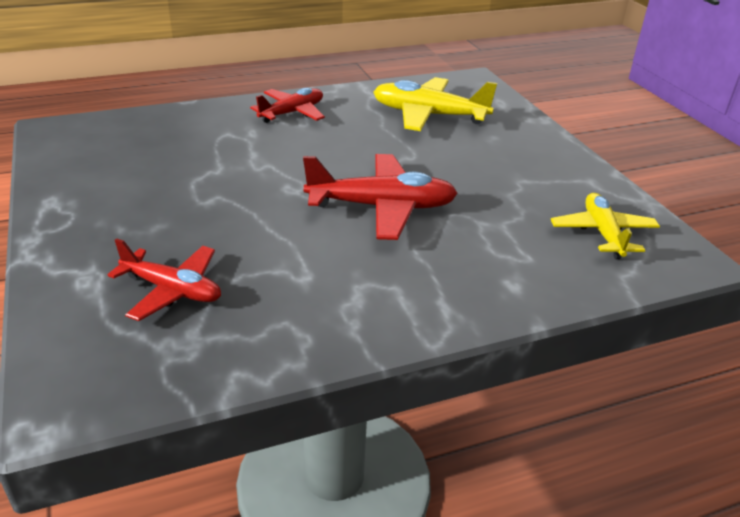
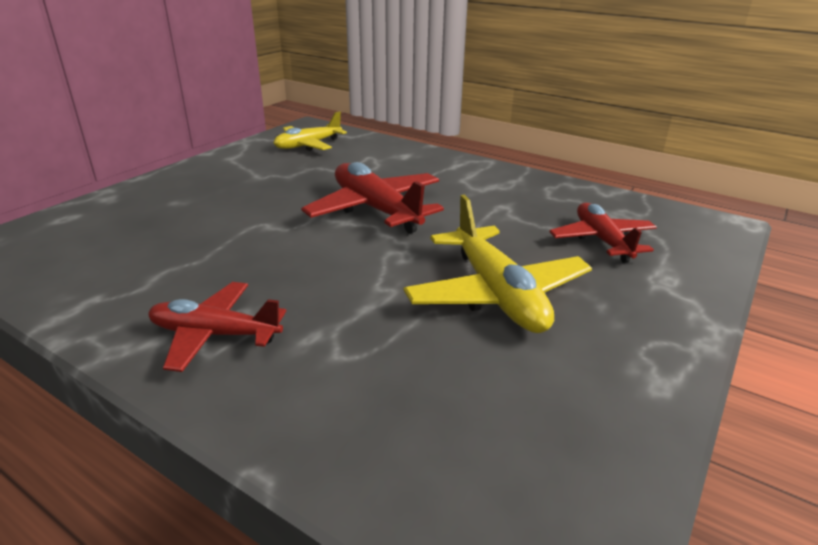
camera: 125 degrees left, 5 degrees down
yellow plane [373,77,497,131] -> yellow plane moved to [404,194,592,333]

